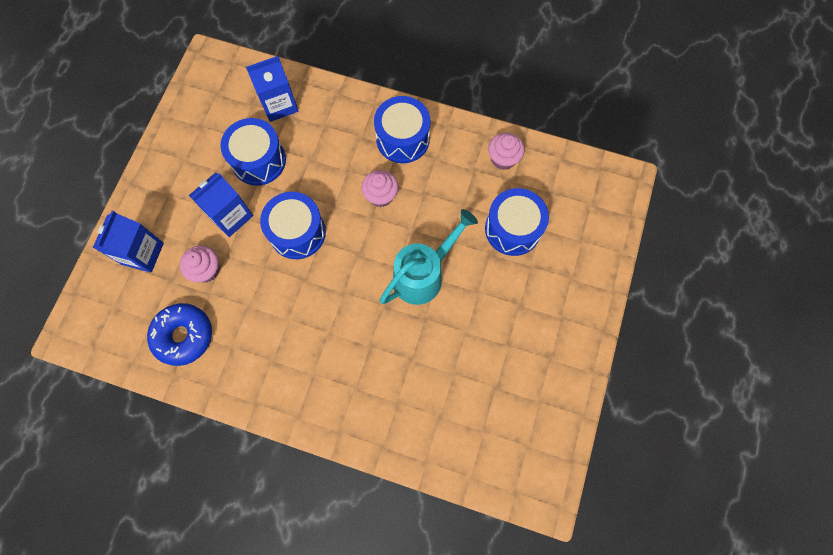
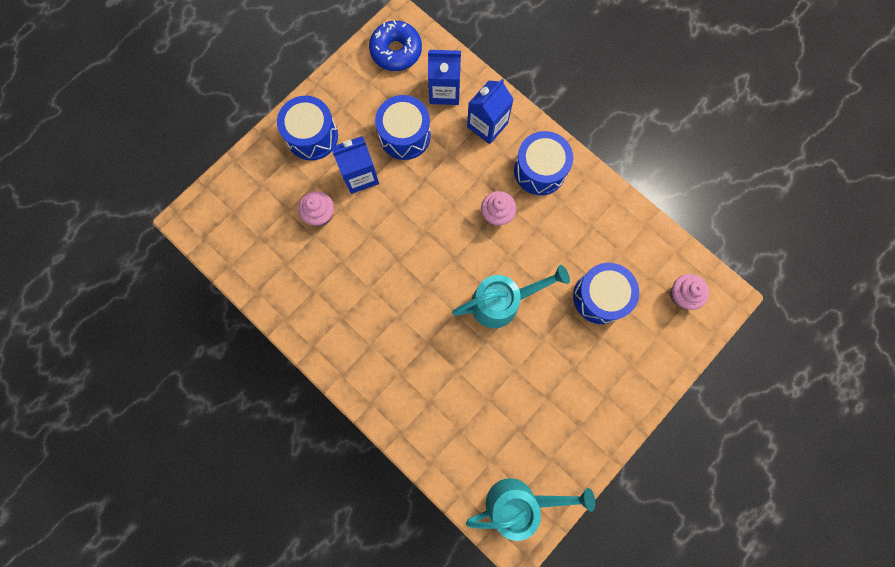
camera: 25 degrees right, 5 degrees up
blue carton [93,211,164,273] -> blue carton moved to [467,79,514,144]
blue donut [147,303,212,366] -> blue donut moved to [369,20,422,71]
blue drum [260,192,326,259] -> blue drum moved to [277,96,338,161]
pink cupcake [488,133,524,170] -> pink cupcake moved to [670,274,709,310]
none -> turquoise watering can [466,478,595,541]

